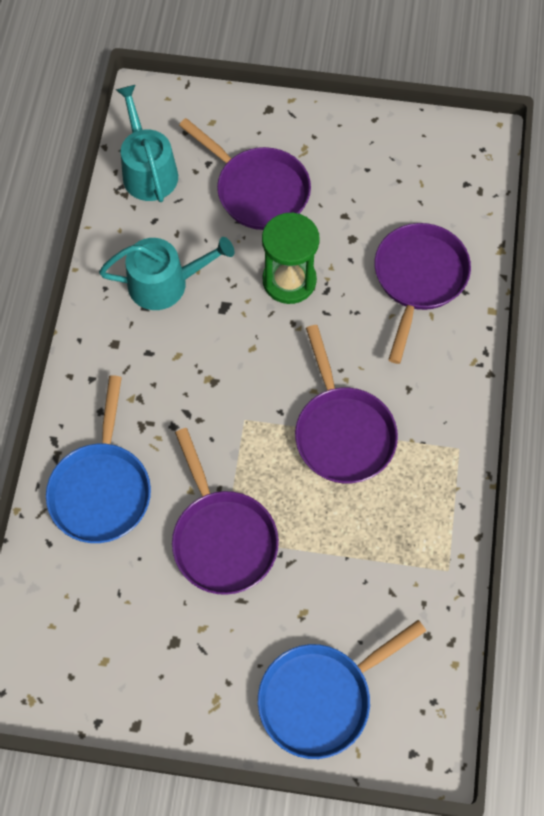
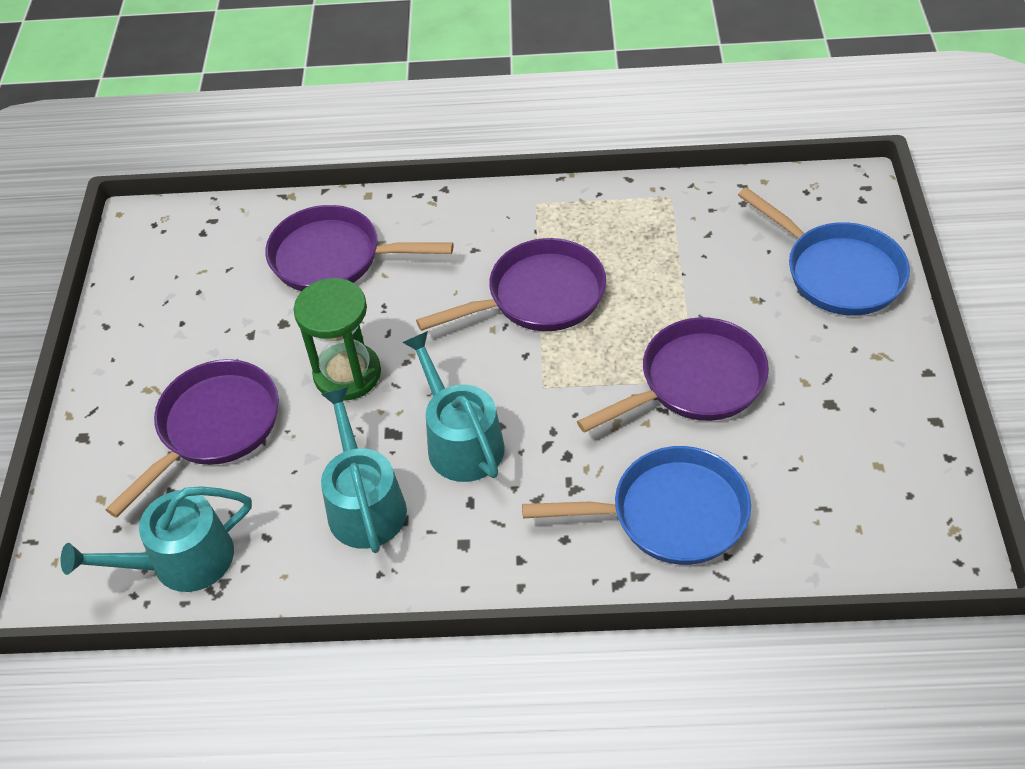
camera: 95 degrees left, 15 degrees down
none -> turquoise watering can [402,331,505,482]

